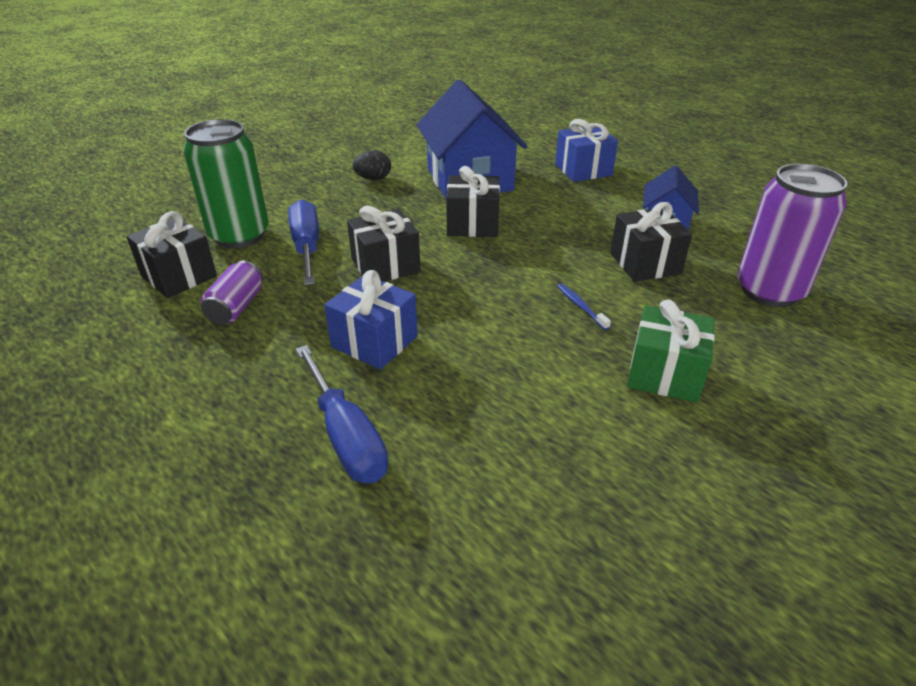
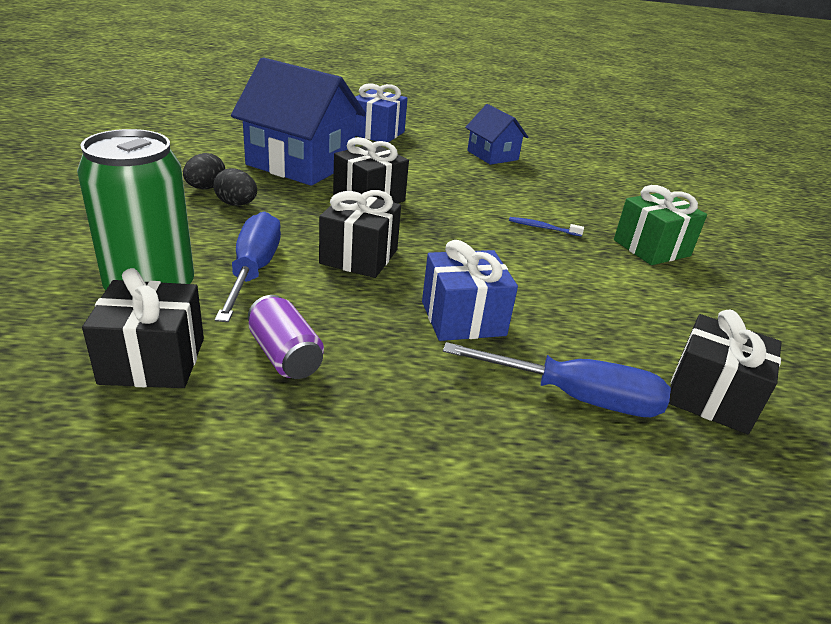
camera: 50 degrees left, 5 degrees down
blue screwdriver [288,199,319,285] -> blue screwdriver turned 60 degrees clockwise [215,211,281,322]
black gift [610,202,692,282] -> black gift moved to [669,310,782,434]
purple can [737,164,847,307] -> none
none -> black egg [213,168,257,206]

